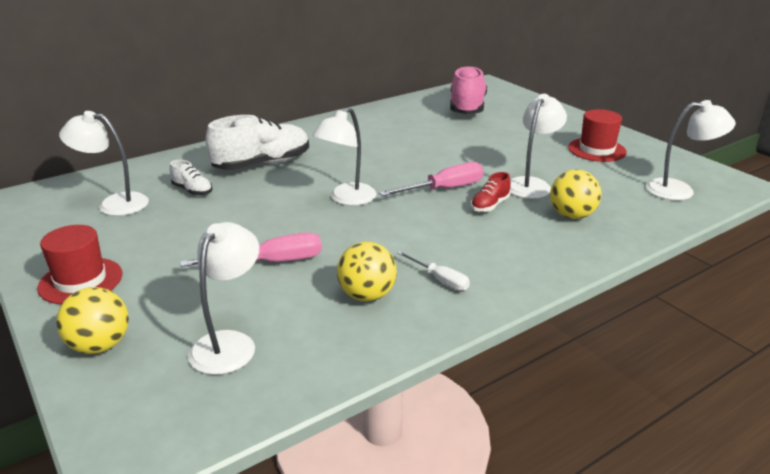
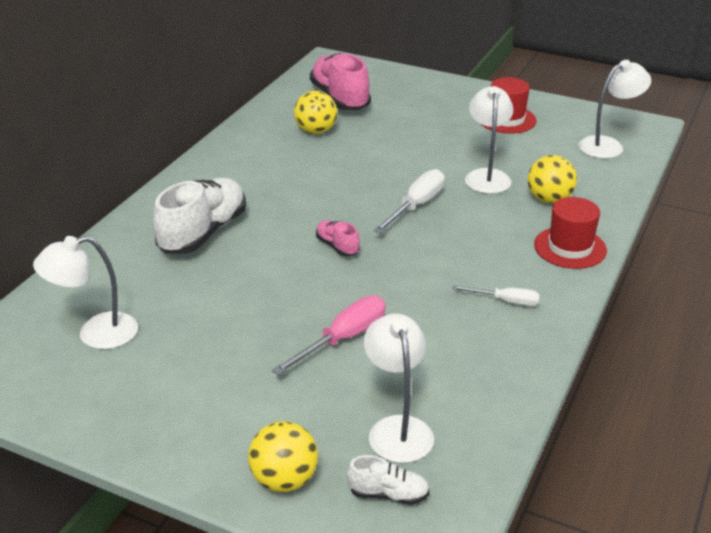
camera: 30 degrees left, 5 degrees up
red hat [37,225,123,304] -> red hat moved to [534,197,607,269]
white shoe [170,160,213,196] -> white shoe moved to [347,455,430,505]
white lamp [312,107,376,206] -> pink shoe [316,220,360,256]
yellow ball [337,242,397,302] -> yellow ball moved to [294,91,337,134]
pink screwdriver [379,162,483,196] -> white screwdriver [373,169,445,233]
red shoe [471,172,511,212] -> none

